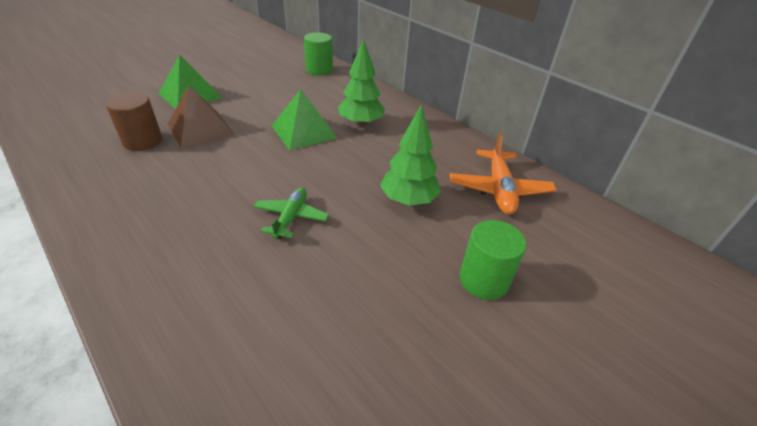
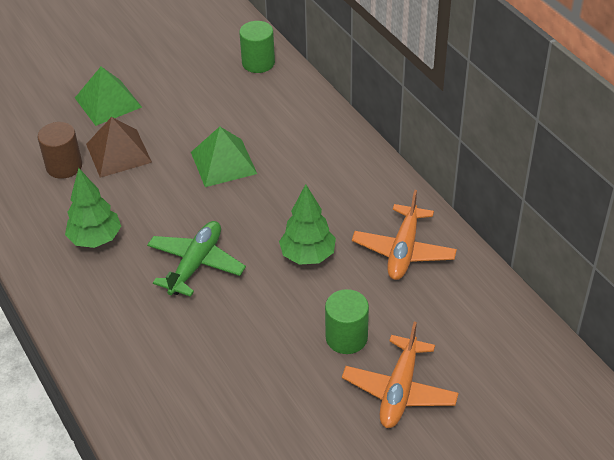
camera: 15 degrees right, 5 degrees up
green plane [253,187,329,239] -> green plane [147,221,246,297], size x1.53
green tree [338,39,385,127] -> green tree moved to [65,168,121,248]
none -> orange plane [342,322,459,428]

